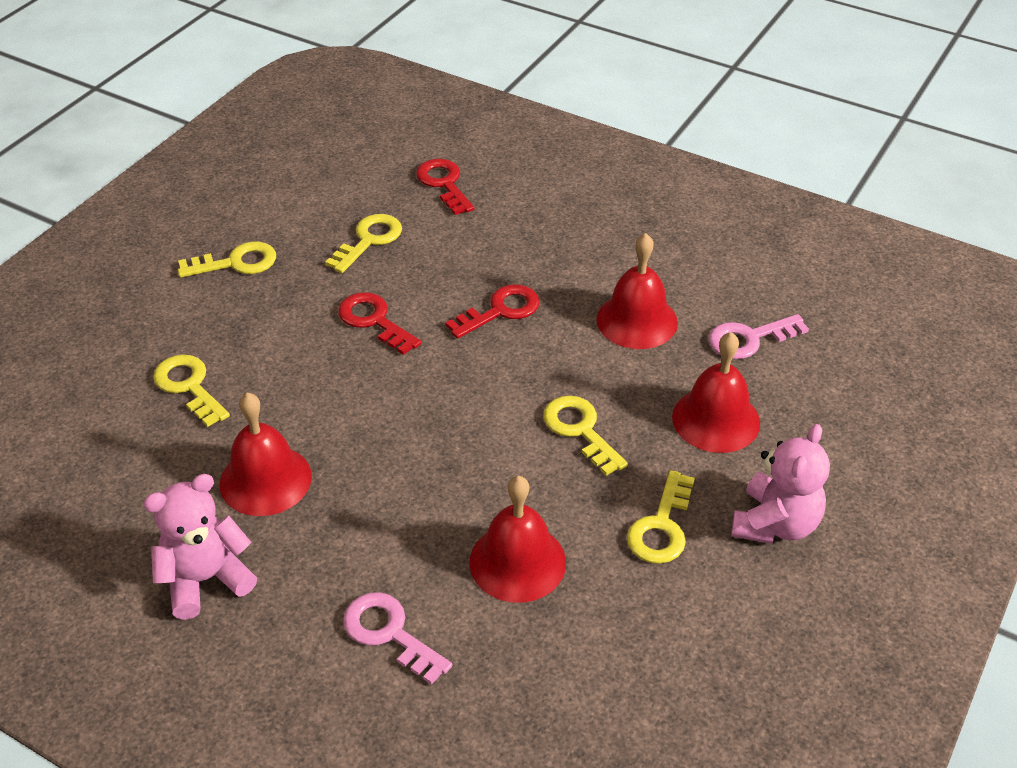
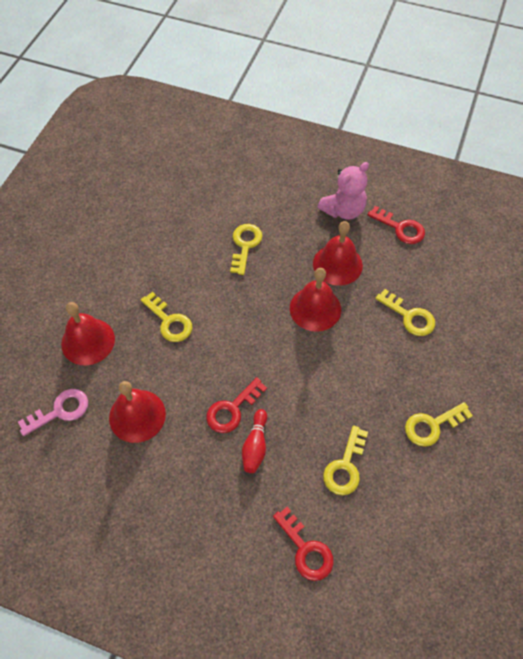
camera: 170 degrees right, 15 degrees up
red key [338,292,422,355] -> red key moved to [368,206,425,244]
pink key [343,592,452,685] -> none
red bell [470,476,566,603] -> red bell moved to [290,268,341,332]
yellow key [627,470,695,564] -> yellow key moved to [230,224,263,275]
pink teddy bear [731,424,830,544] -> none
none -> red bowling pin [242,409,267,473]

